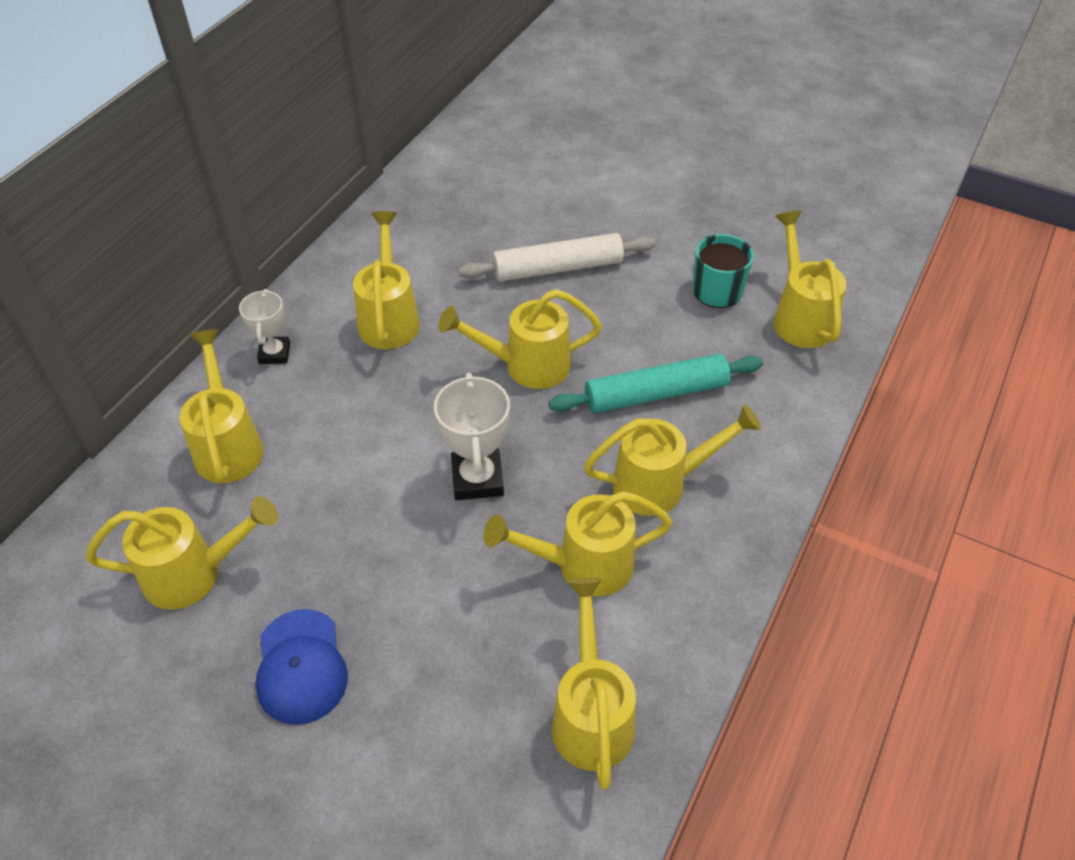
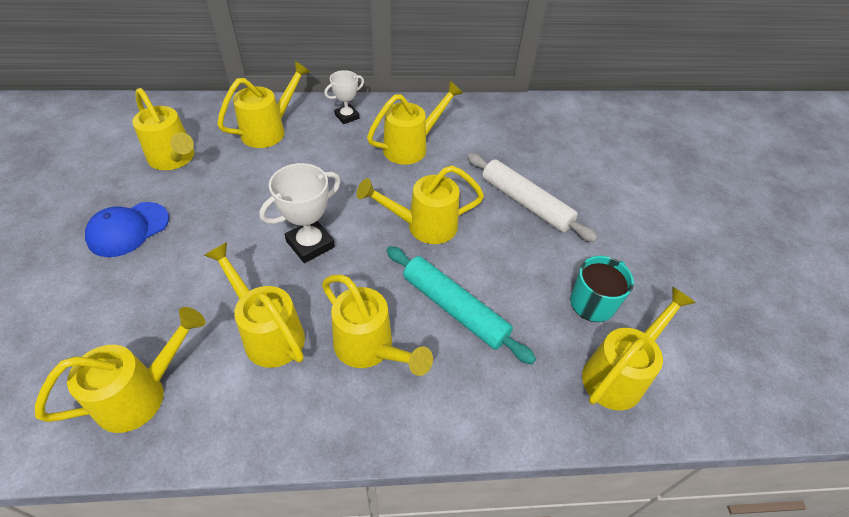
camera: 55 degrees right, 0 degrees up
yellow watering can [438,289,602,389] -> yellow watering can turned 60 degrees counterclockwise [357,165,484,244]

